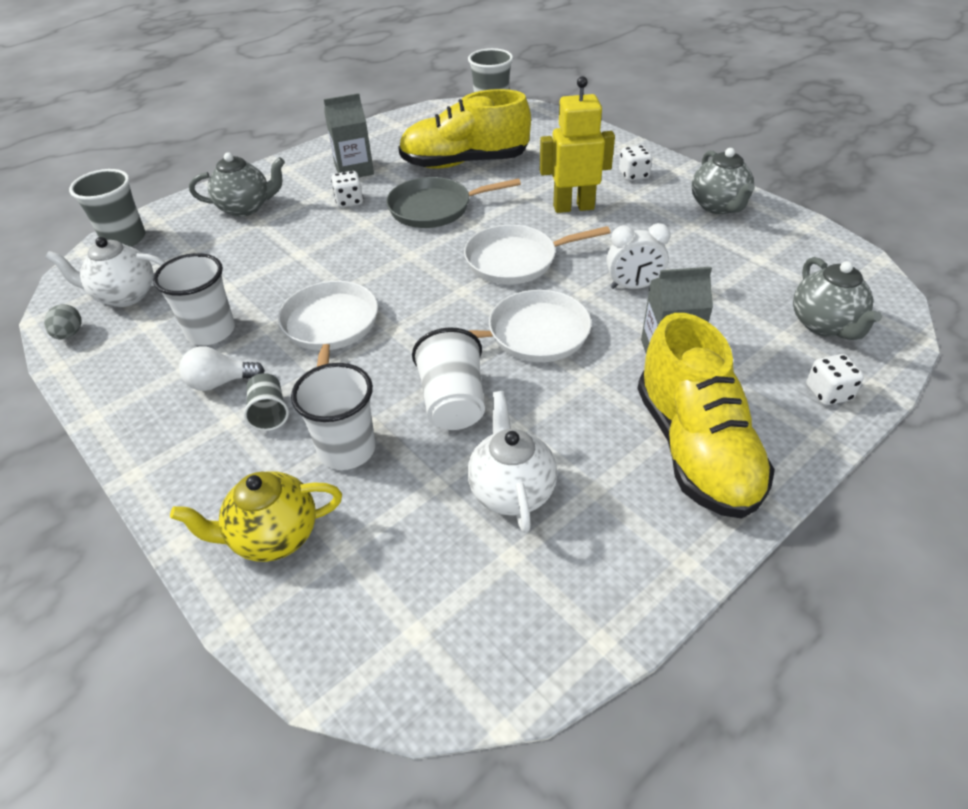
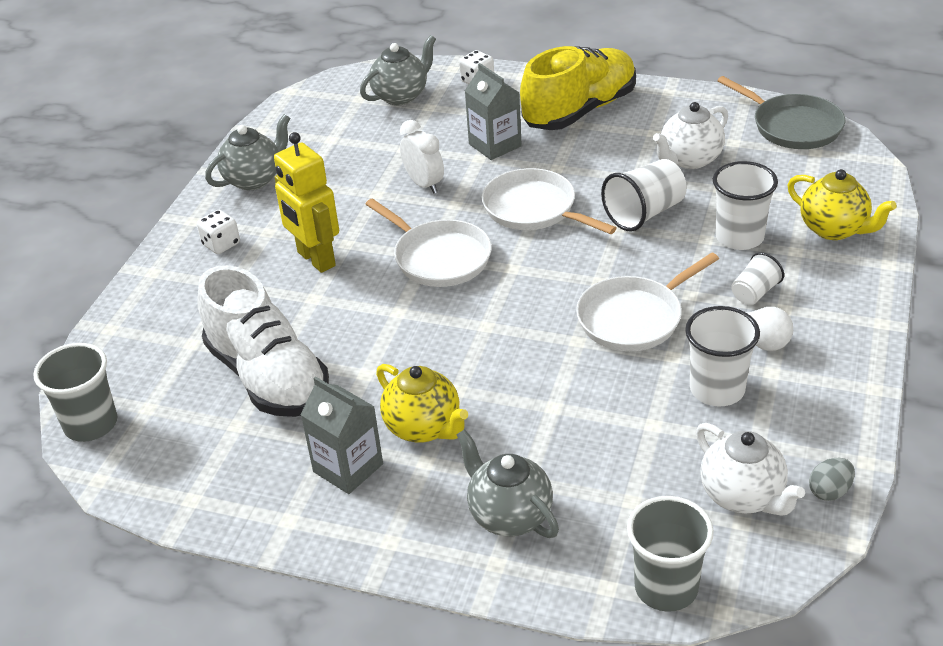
camera: 120 degrees left, 5 degrees down
grey cup [244,373,289,431] -> white cup [731,252,784,305]
white dice [331,171,363,208] -> yellow teapot [376,364,468,443]
grey pan [386,177,521,228] -> grey pan moved to [718,76,845,149]
yellow shoe [398,89,531,169] -> white shoe [197,265,329,417]

